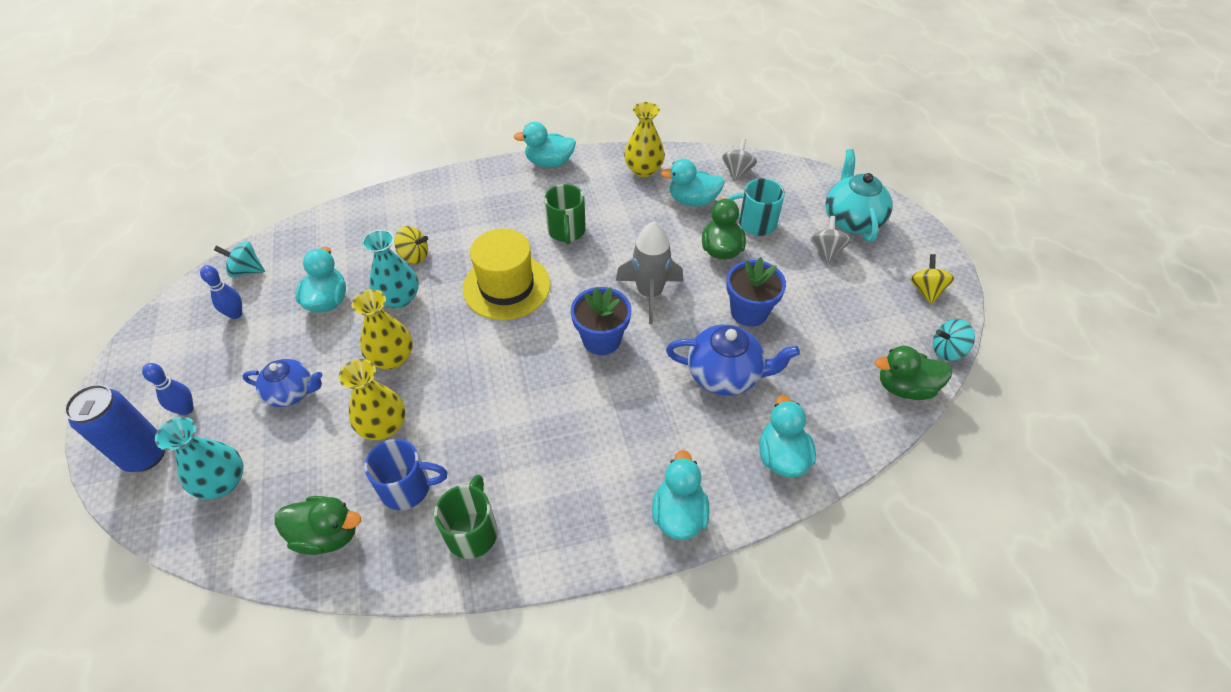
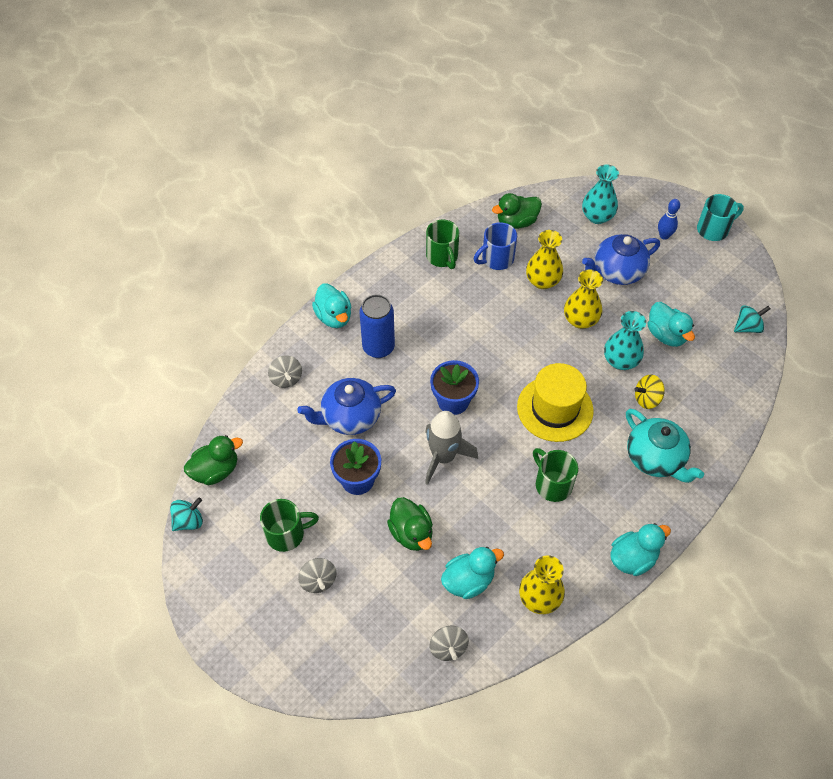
camera: 150 degrees right, 5 degrees up
blue can [64,384,165,472] -> blue can moved to [359,294,395,358]
blue bowling pin [200,265,242,319] -> none
blue teapot [242,359,323,407] -> blue teapot [582,234,660,285], size x1.50
turquoise mug [727,178,785,236] -> turquoise mug moved to [697,194,744,241]
turquoise duck [759,395,816,477] -> grey spinning top [268,355,302,388]
turquoise teapot [825,149,892,242] -> turquoise teapot moved to [626,409,704,483]
yellow spinning top [910,254,954,305] -> none
none -> green mug [260,499,319,552]

